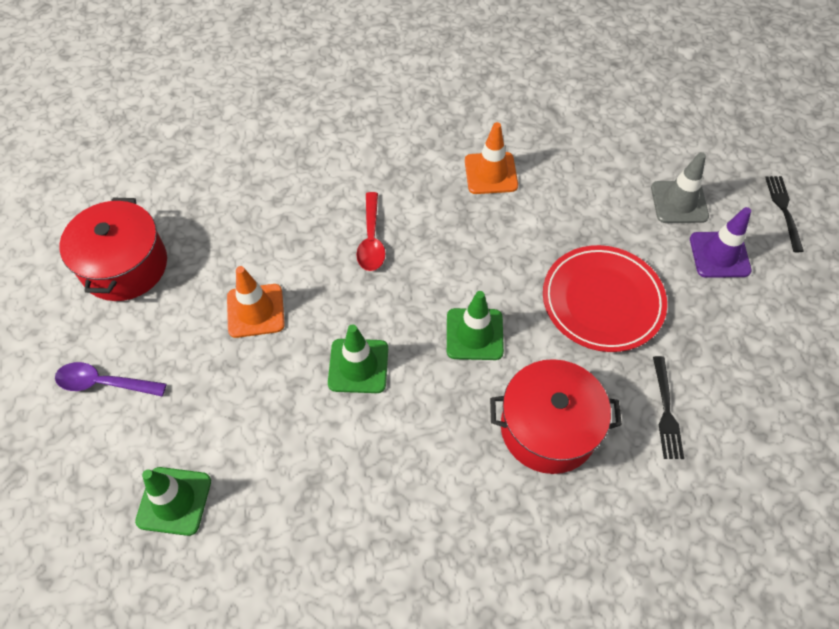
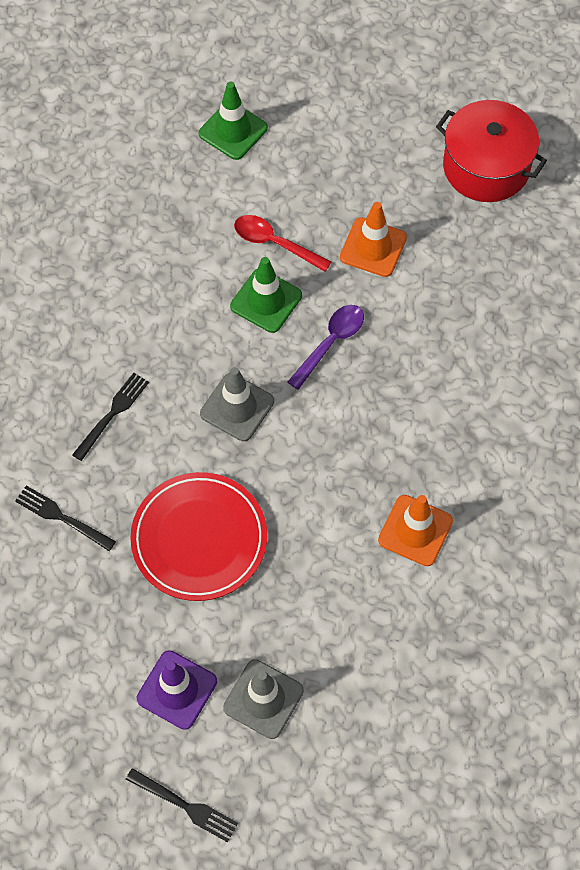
camera: 120 degrees right, 5 degrees up
purple spoon [55,362,166,396] -> purple spoon moved to [288,305,364,390]
red spoon [356,192,385,271] -> red spoon moved to [234,215,331,272]
green traffic cone [447,291,504,360] -> grey traffic cone [200,367,274,441]
red pot [490,359,622,474] -> black fork [72,373,149,461]

